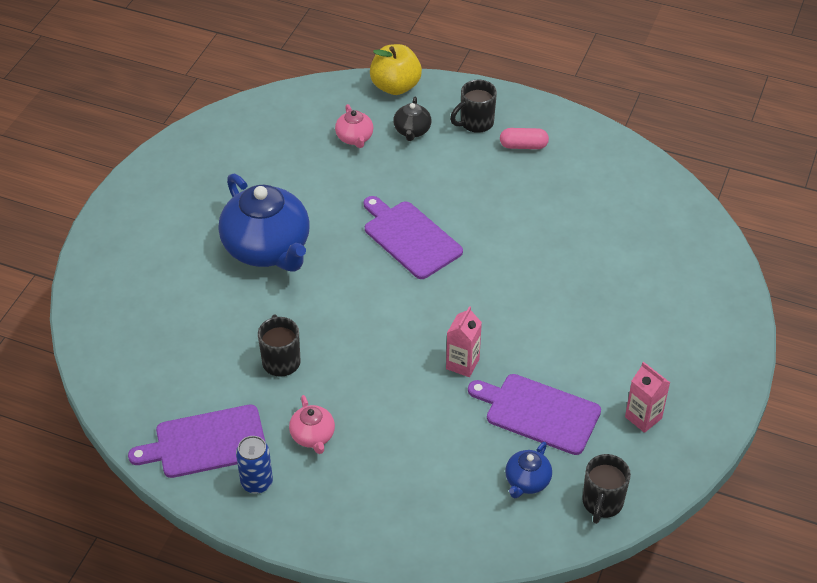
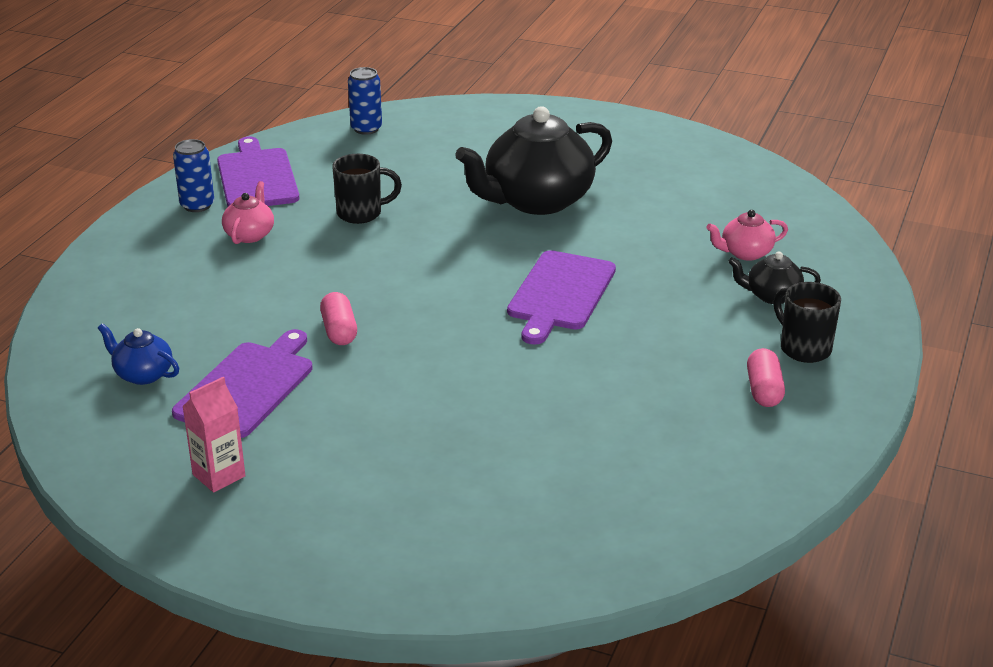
camera: 90 degrees right, 15 degrees down
blue teapot [219,174,310,272] -> black teapot [455,106,612,215]
pink teapot [289,395,335,454] -> pink teapot turned 120 degrees clockwise [222,181,274,244]
purple cutting board [364,196,463,279] -> purple cutting board turned 150 degrees clockwise [507,250,616,345]
yellow apple [370,44,422,95] -> none
pink carton [446,306,482,377] -> pink capsule [320,292,357,345]
black mug [582,454,631,524] -> none
none -> blue can [348,67,382,135]

